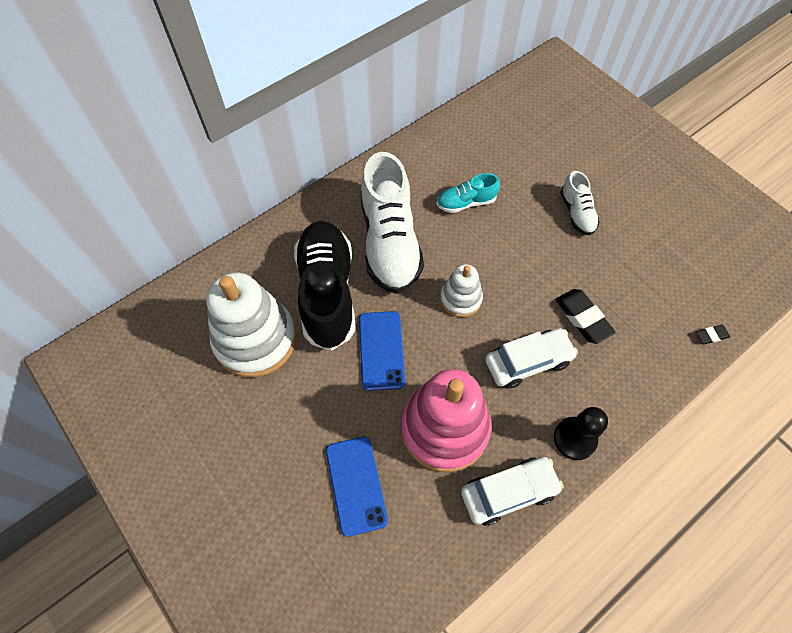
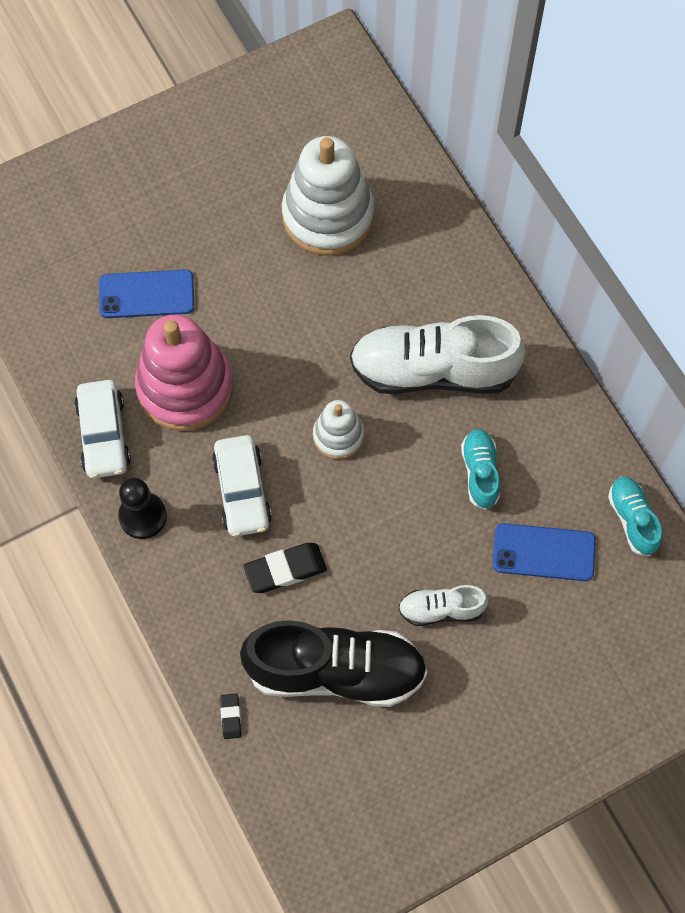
camera: 100 degrees right, 5 degrees up
black shoe [294,220,355,351] -> black shoe moved to [240,620,428,707]
blue phone [359,311,405,391] -> blue phone moved to [493,523,596,581]
none -> turquoise shoe [608,477,662,556]

